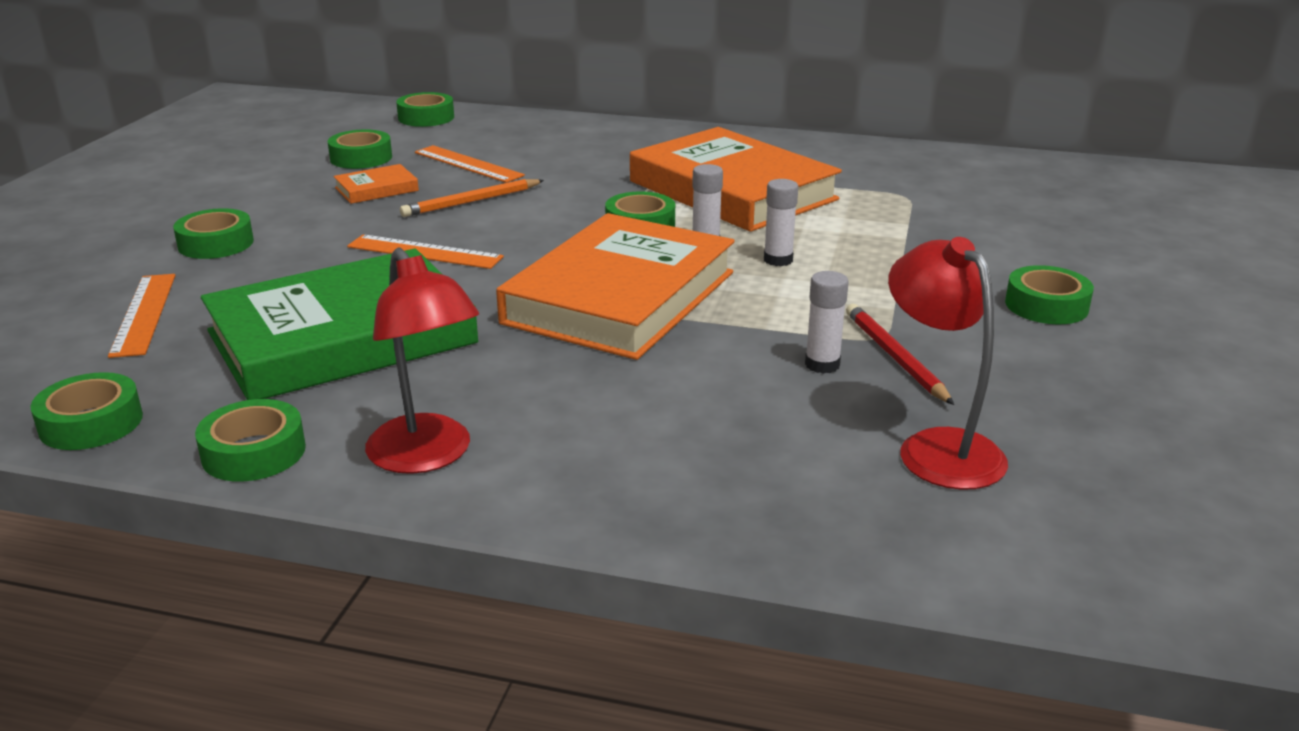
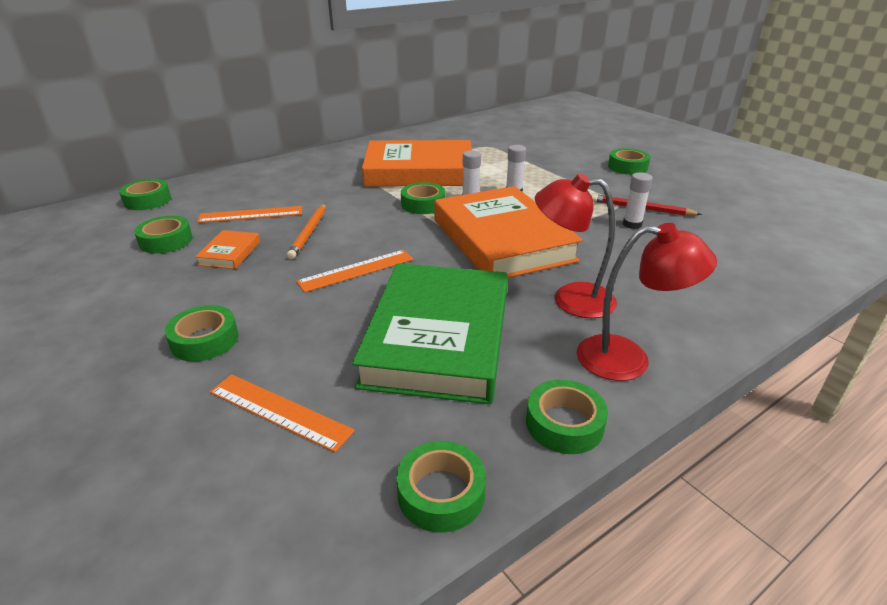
camera: 50 degrees left, 5 degrees up
red lamp [888,237,1008,490] -> red lamp moved to [535,174,617,318]

